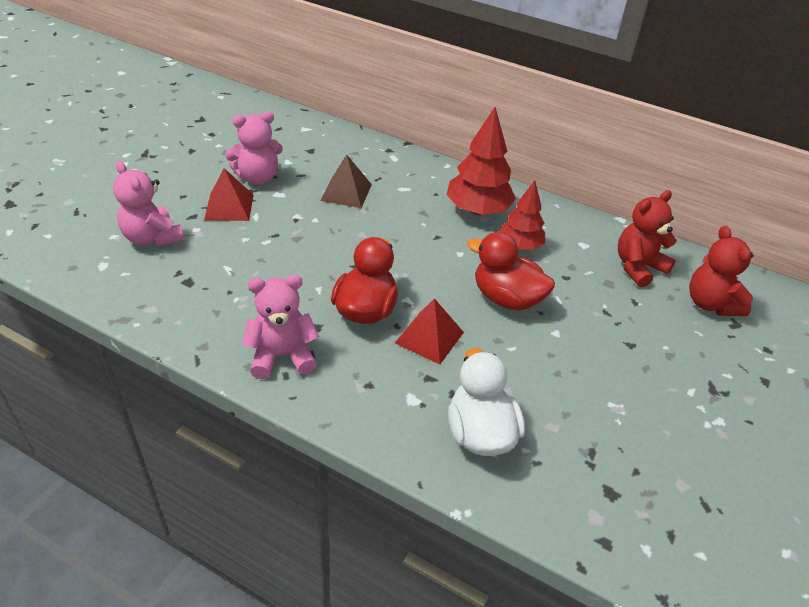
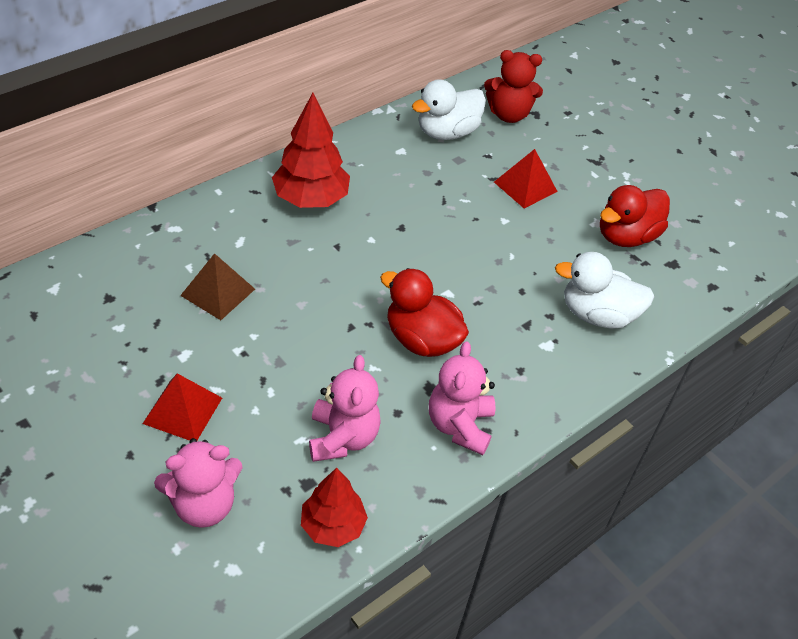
camera: 70 degrees left, 5 degrees up
pink teddy bear [225,111,283,184] -> pink teddy bear moved to [309,355,381,462]
red pyramid [395,298,464,365] -> red pyramid moved to [494,149,558,209]
red duck [467,232,555,311] -> red duck moved to [600,185,670,247]
red tree [499,181,545,250] -> red tree moved to [301,467,368,547]
red teddy bear [618,190,677,287] -> white duck [412,79,486,140]

